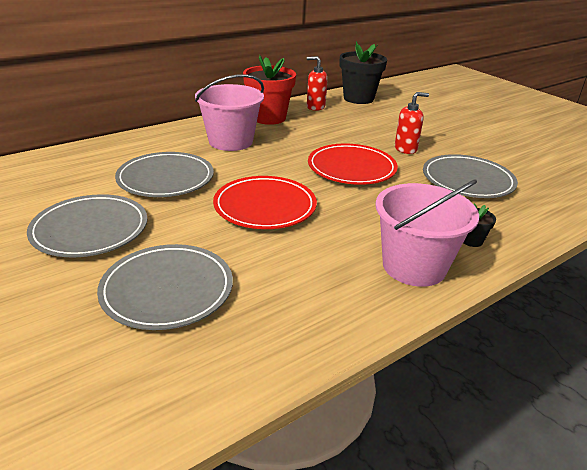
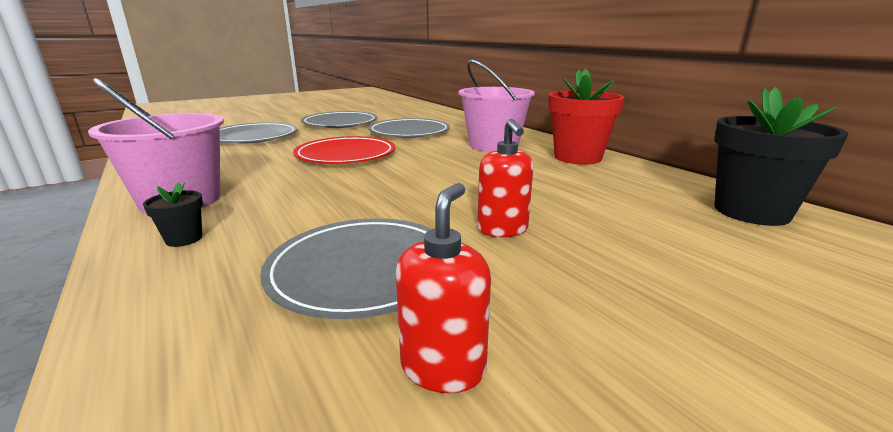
camera: 95 degrees right, 10 degrees down
red soap dispenser [307,56,328,111] -> red soap dispenser moved to [396,183,491,393]
red plate [308,144,398,185] -> none

